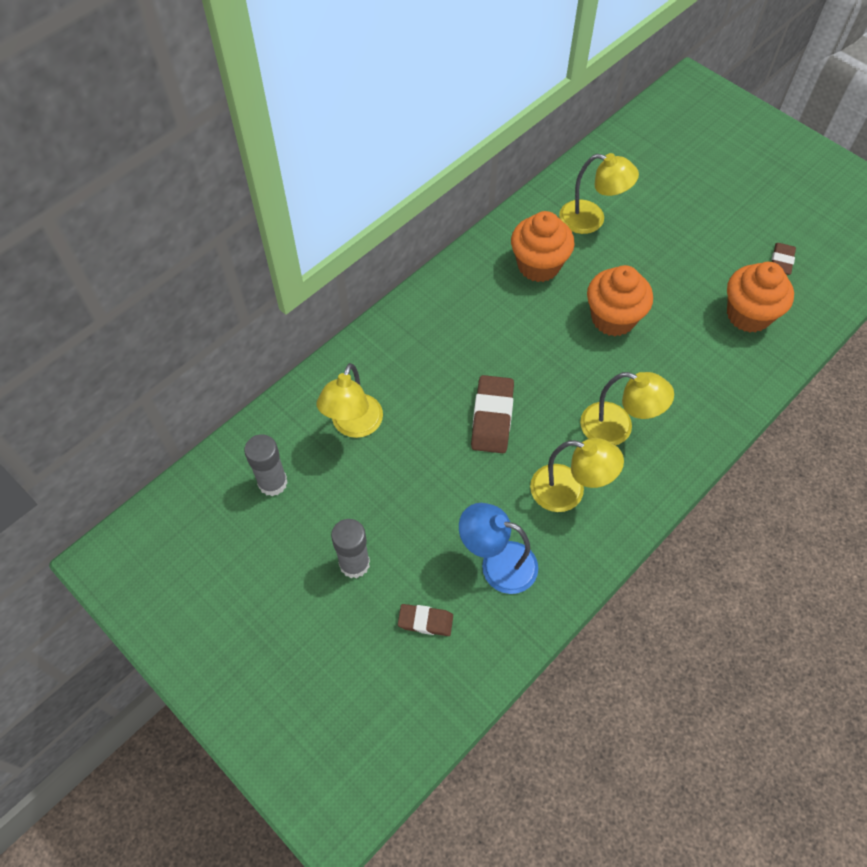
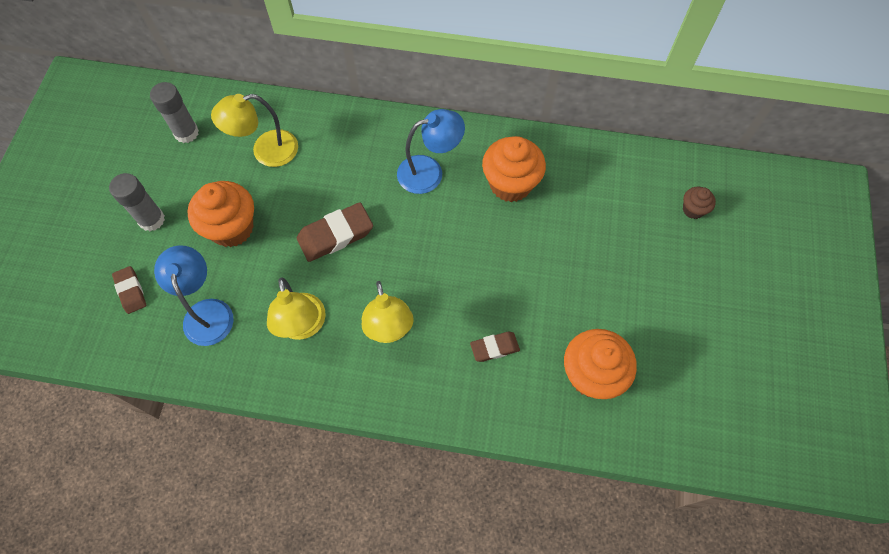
camera: 55 degrees right, 5 degrees up
yellow lamp [559,153,639,234] -> none
orange cupcake [587,265,653,336] -> orange cupcake moved to [188,181,254,247]
brown eraser [772,243,796,275] -> brown eraser moved to [470,332,520,362]
none -> blue lamp [397,109,465,194]
none -> brown cupcake [683,186,716,219]

